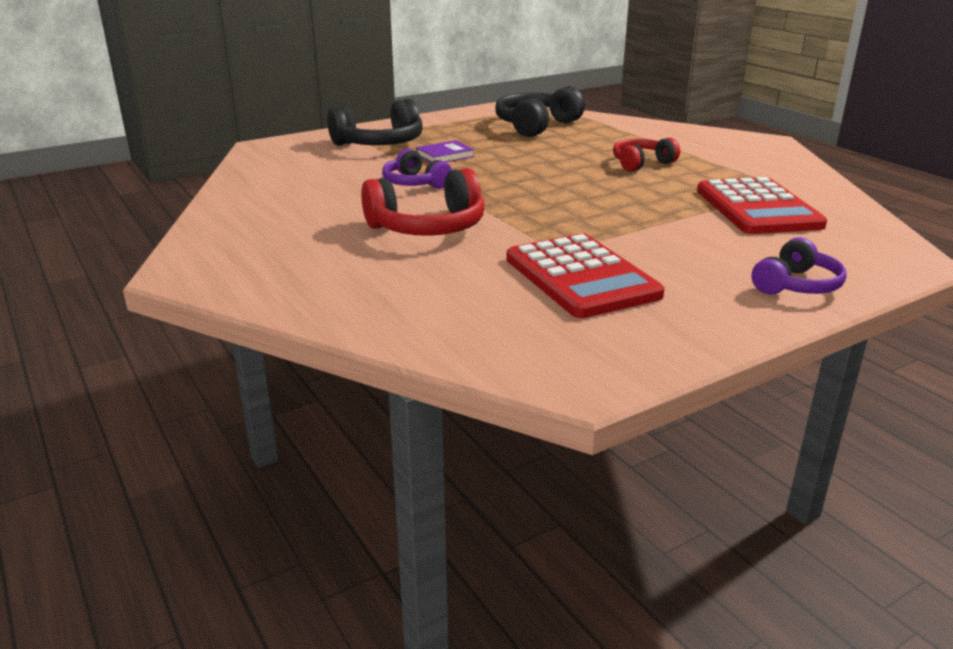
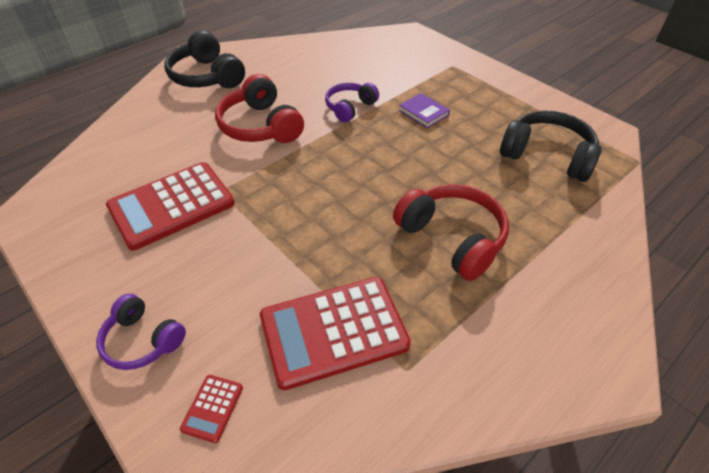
camera: 80 degrees right, 20 degrees up
black headphones [327,99,423,146] -> black headphones moved to [164,30,245,88]
red headphones [613,137,680,171] -> red headphones [393,184,509,281], size x1.59
none -> red calculator [180,375,243,443]

